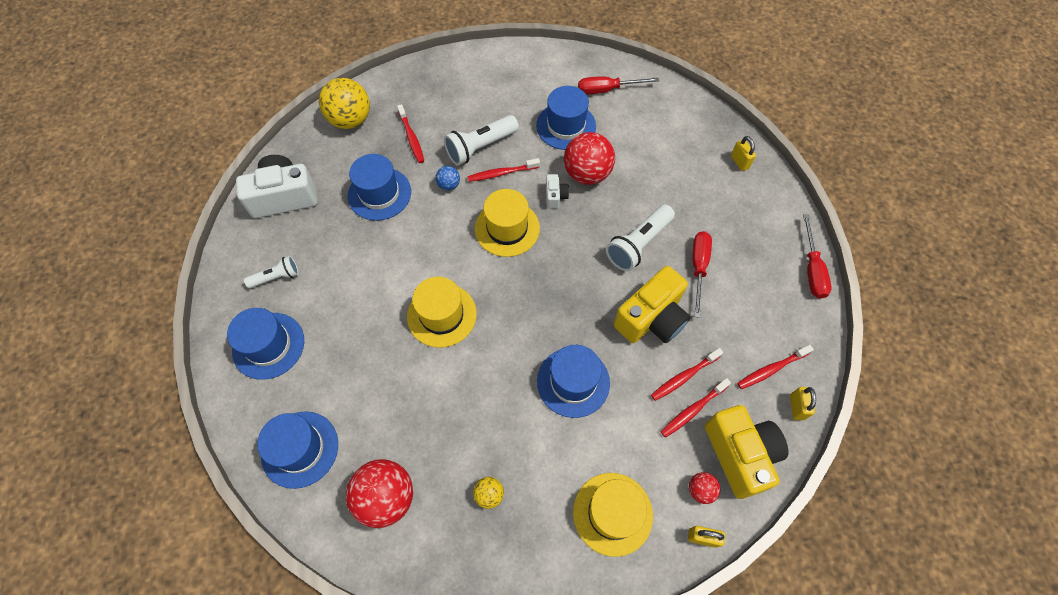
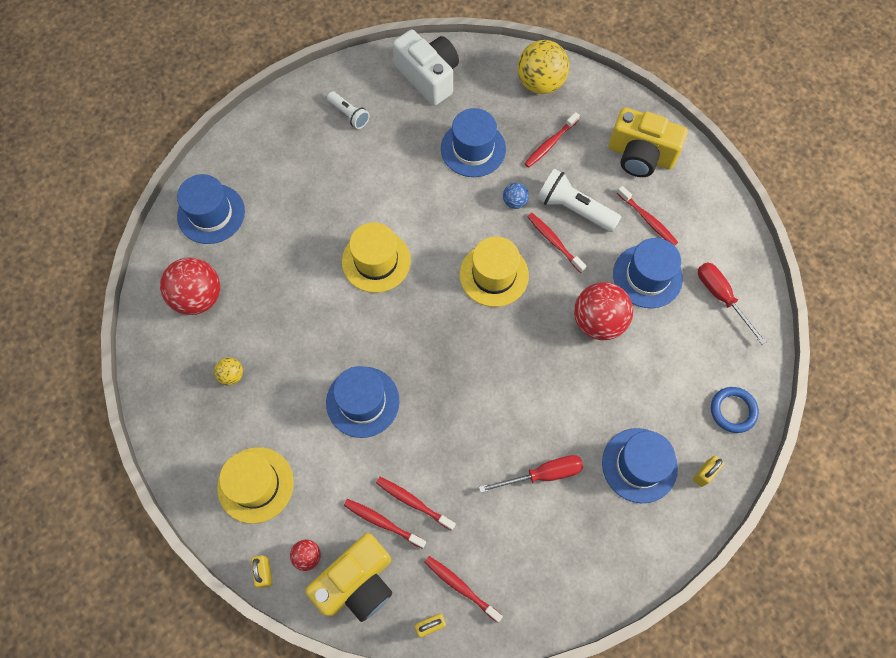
camera: 65 degrees right, 5 degrees up
blue hat [227,308,304,380] -> blue hat moved to [602,428,678,503]
white camera [546,174,569,209] -> none
white flashlight [606,205,675,271] -> none
yellow camera [614,266,690,343] -> yellow camera moved to [609,107,688,177]
red screwdriver [803,214,831,299] -> none
none -> red toothbrush [617,186,678,246]
none -> blue ring [711,387,759,433]

